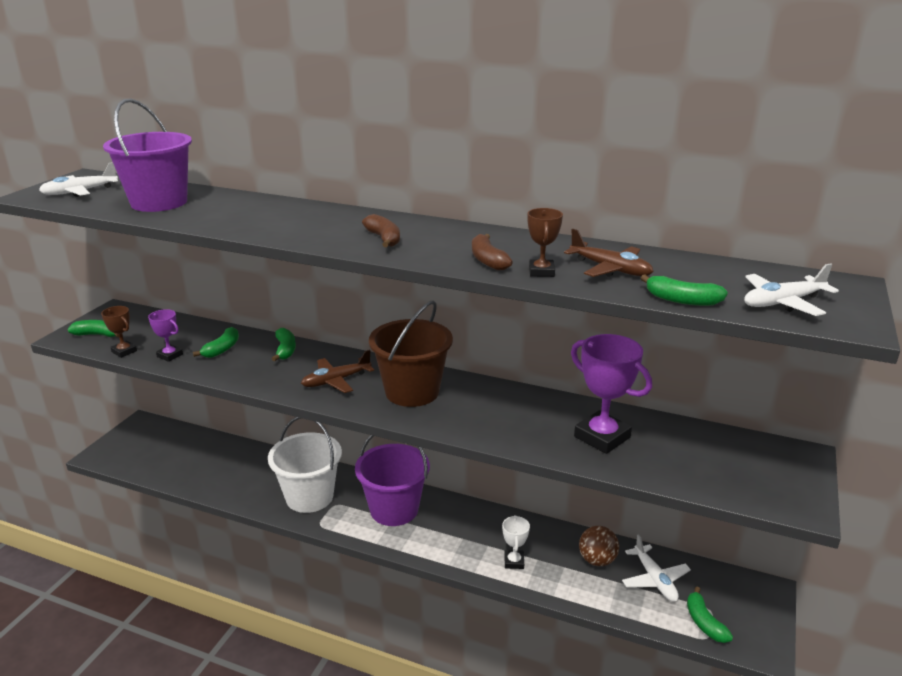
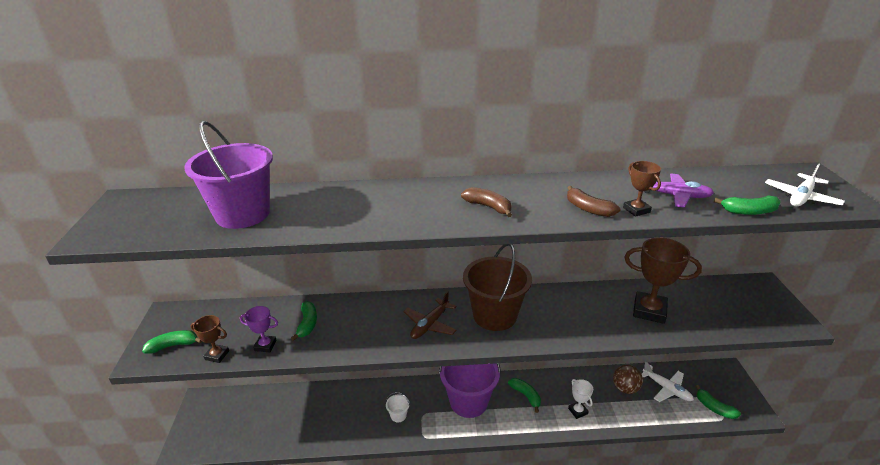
camera: 25 degrees left, 5 degrees up
white plane [39,162,118,197] -> none
white bucket [268,417,342,513] -> white bucket [386,392,410,422], size x0.40
green banana [272,328,296,361] -> green banana moved to [508,378,541,413]
brown plane [564,229,653,277] -> purple plane [644,174,714,208]
purple trophy [571,334,652,454] -> brown trophy [624,238,702,324]

